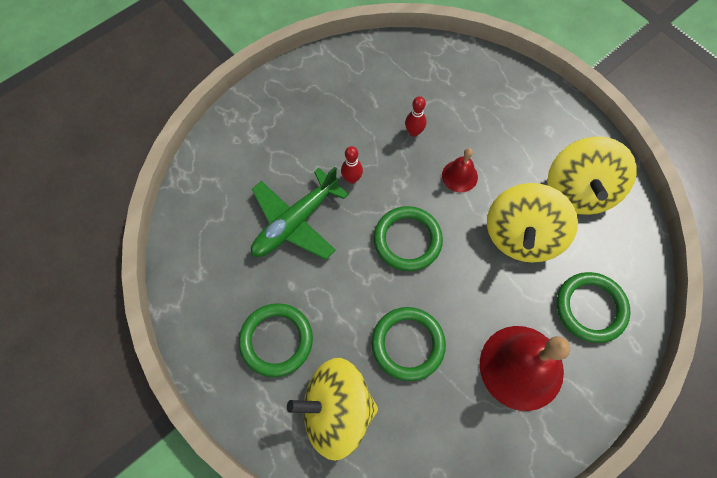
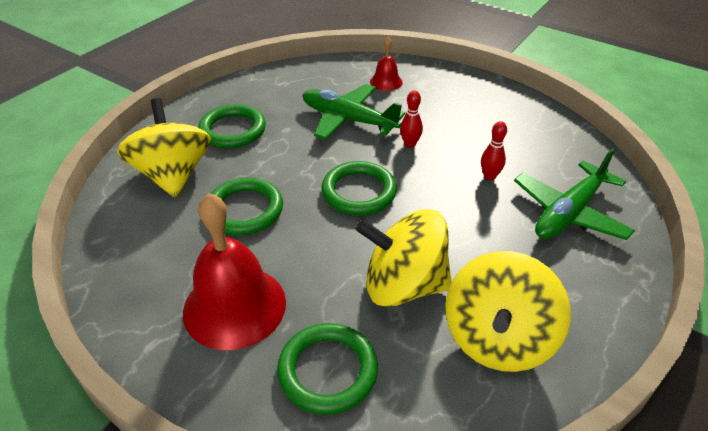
camera: 75 degrees right, 25 degrees down
red bell [442,148,478,192] -> red bell moved to [370,37,403,91]
yellow spinning top [547,137,637,215] -> yellow spinning top turned 60 degrees counterclockwise [445,251,571,372]
none -> green plane [514,148,635,240]

